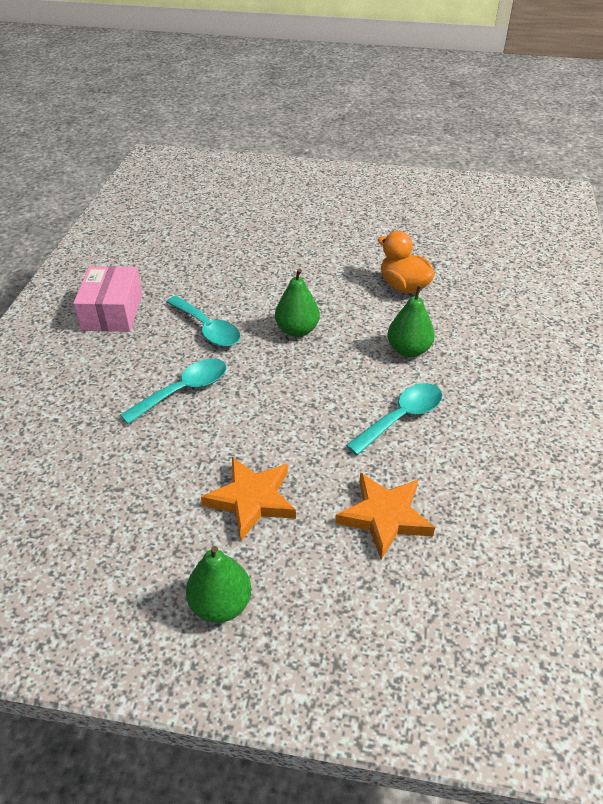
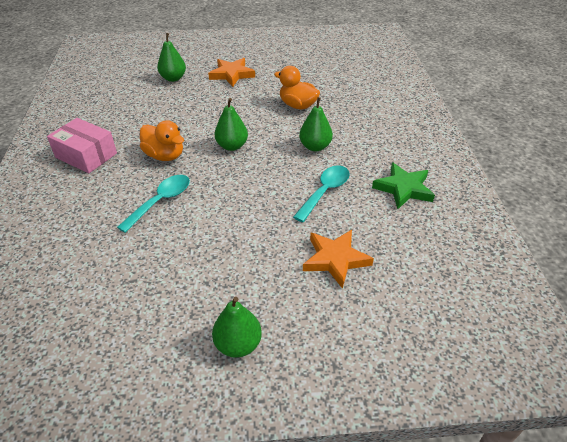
camera: 15 degrees left, 0 degrees up
pink box [73,266,142,332] -> pink box turned 45 degrees counterclockwise [47,118,117,173]
turquoise spoon [166,296,241,347] -> orange duck [140,120,184,161]
orange star [201,457,296,541] -> orange star moved to [208,58,255,87]
none -> green pear [157,33,186,82]
none -> green star [372,162,435,209]

